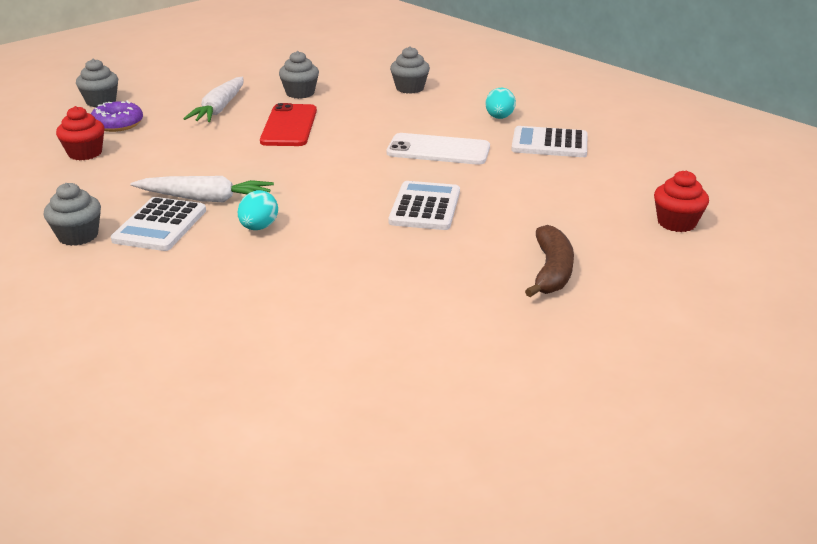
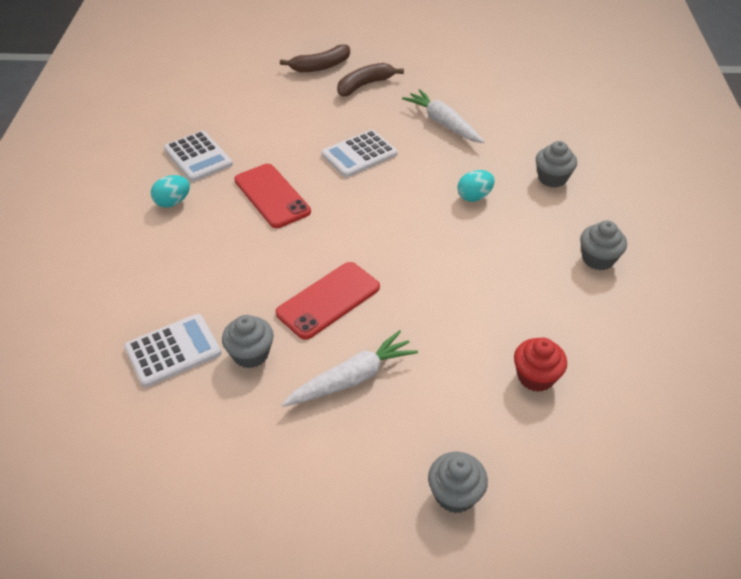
camera: 135 degrees left, 15 degrees up
purple donut [91,100,143,132] -> none
white calculator [111,197,206,251] -> white calculator moved to [124,314,221,387]
white carrot [130,176,274,202] -> white carrot moved to [402,89,485,143]
white phone [387,133,490,165] -> red phone [234,164,311,228]
grey cupcake [390,46,430,94] -> grey cupcake moved to [536,141,577,188]
red cupcake [654,170,709,232] -> none
none -> brown banana [280,44,350,72]

